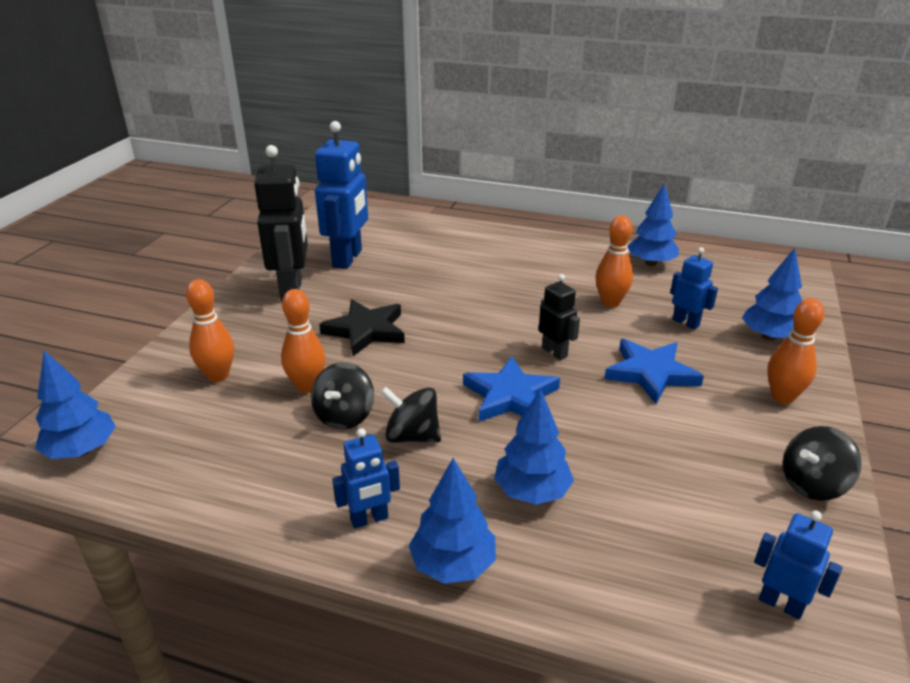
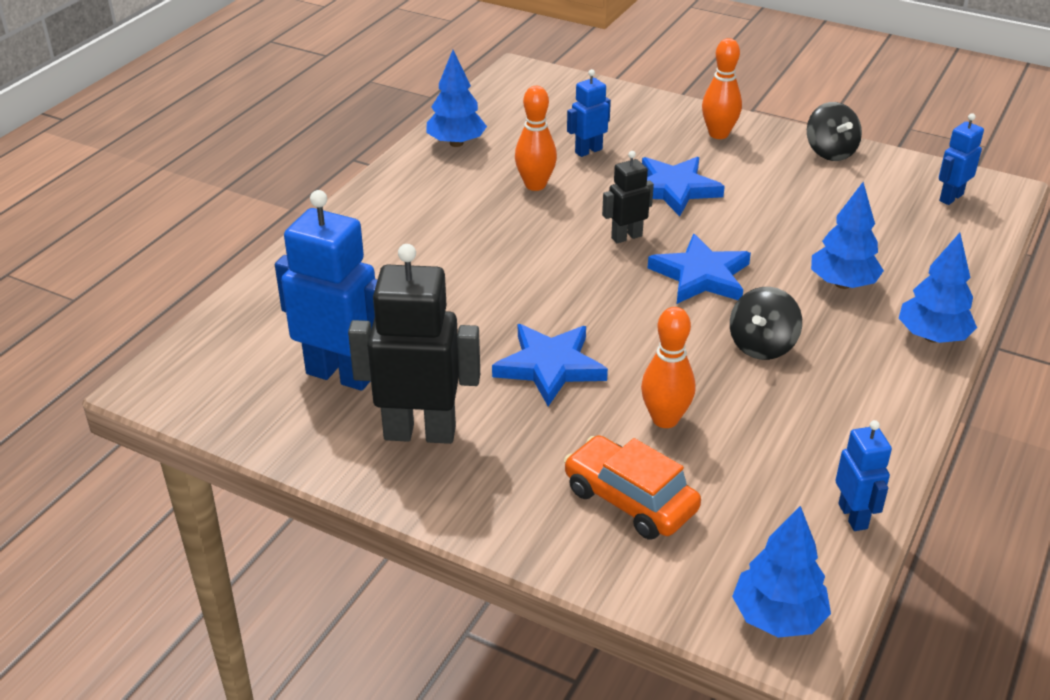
camera: 80 degrees left, 5 degrees up
orange bowling pin [186,279,234,382] -> orange car [564,435,701,540]
black spinning top [311,362,374,430] -> none
black star [319,299,405,356] -> blue star [492,324,608,406]
blue robot [332,428,400,528] -> blue robot moved to [836,420,892,531]
blue tree [742,248,802,341] -> none

